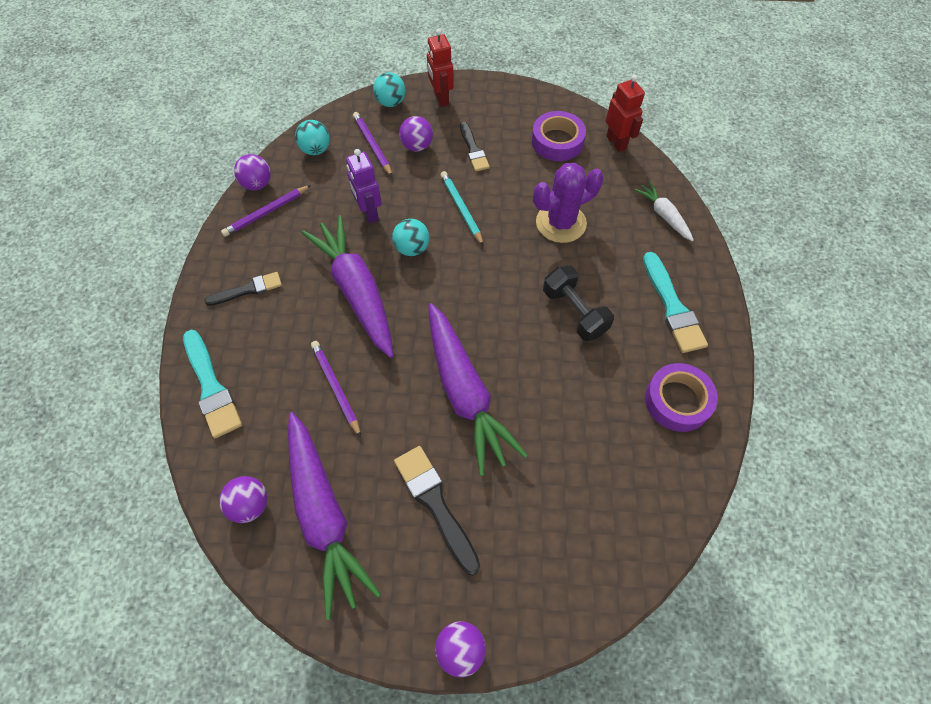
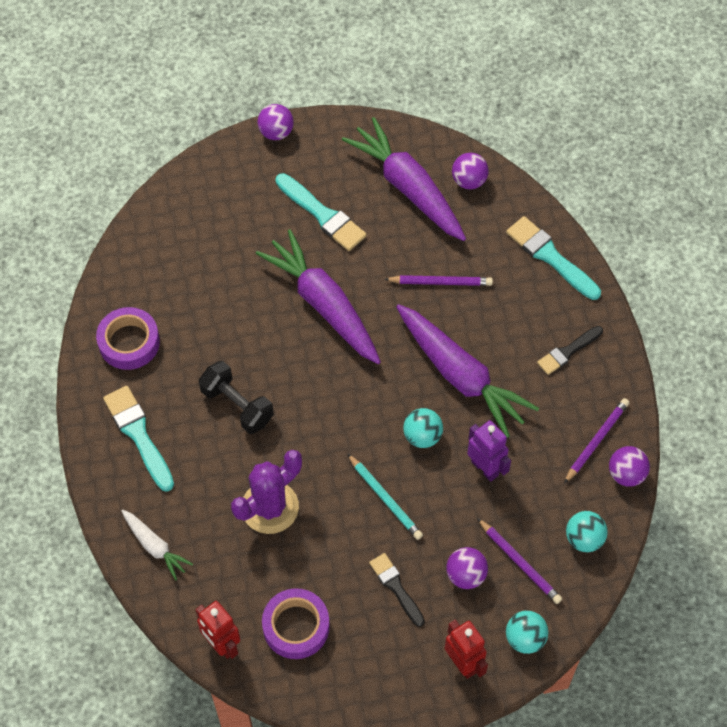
camera: 165 degrees right, 0 degrees up
purple pencil [311,341,361,438] -> purple pencil turned 45 degrees counterclockwise [384,275,493,286]
black brush [394,446,480,576] -> turquoise brush [275,173,367,251]

